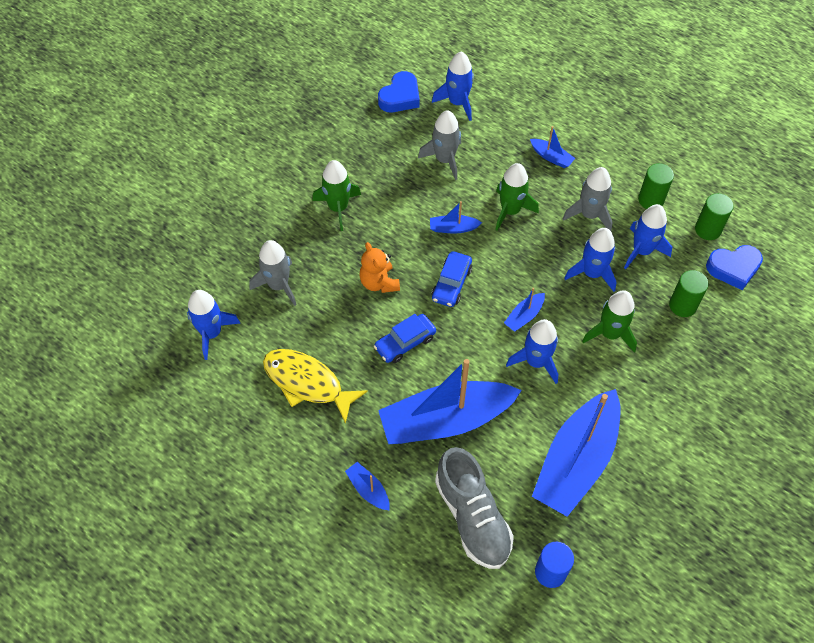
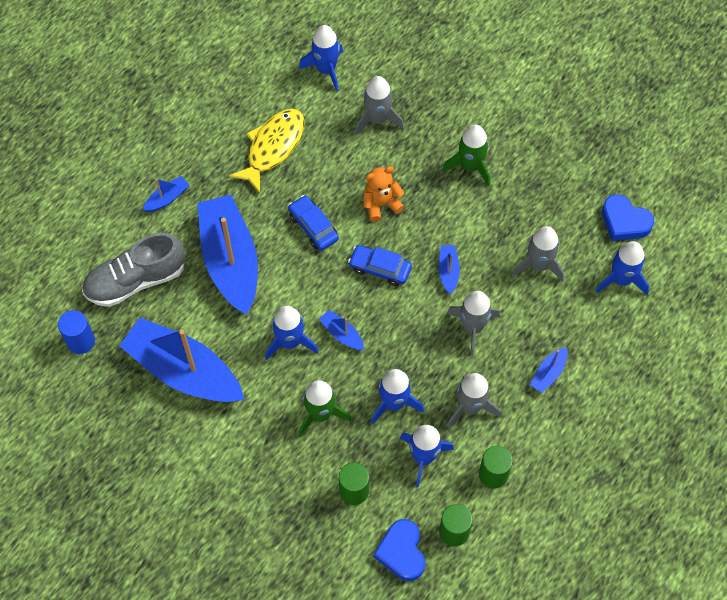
camera: 90 degrees right, 5 degrees up
green rocket [495,163,539,231] -> grey rocket [447,291,500,356]

